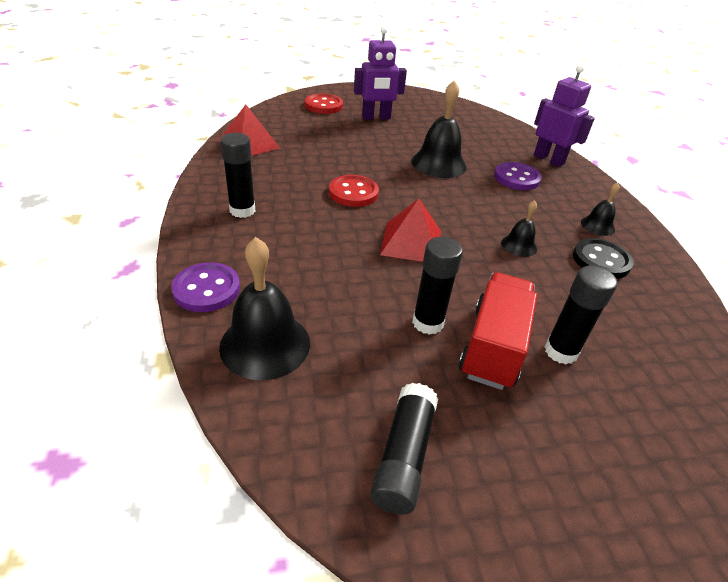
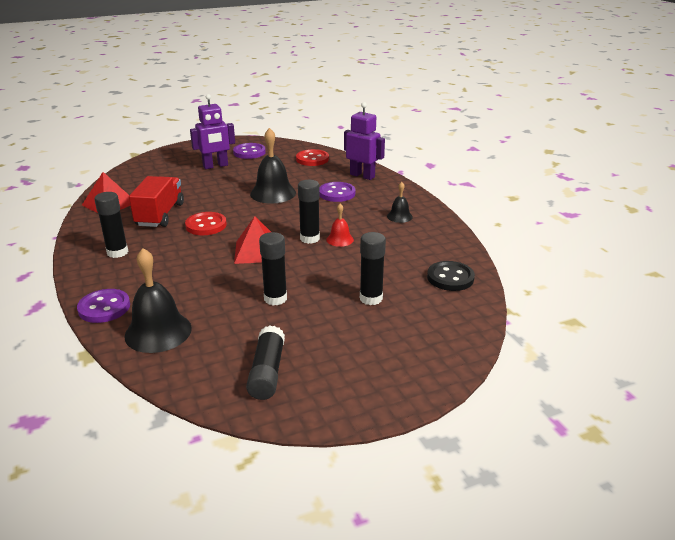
camera: 10 degrees left, 10 degrees down
red button [305,93,343,114] -> red button moved to [296,149,329,166]
red truck [459,272,537,390] -> red truck moved to [129,176,184,227]
black bell [501,200,537,257] -> red bell [326,203,354,247]
black button [573,238,634,279] -> black button moved to [427,261,475,291]
none -> purple button [233,143,266,159]
none -> black glue stick [298,180,320,244]

